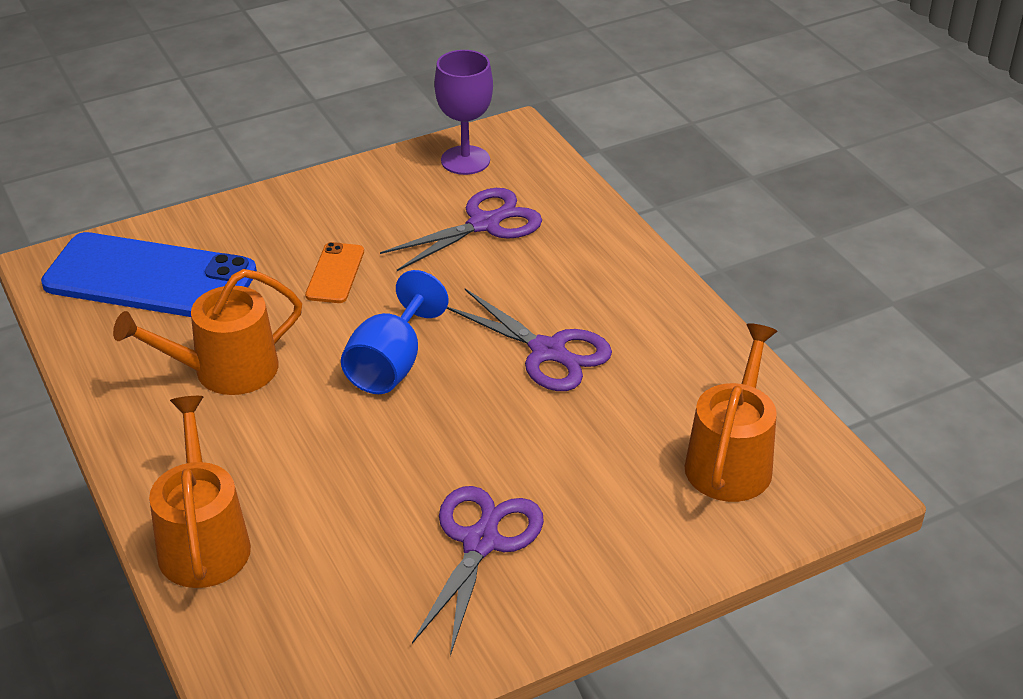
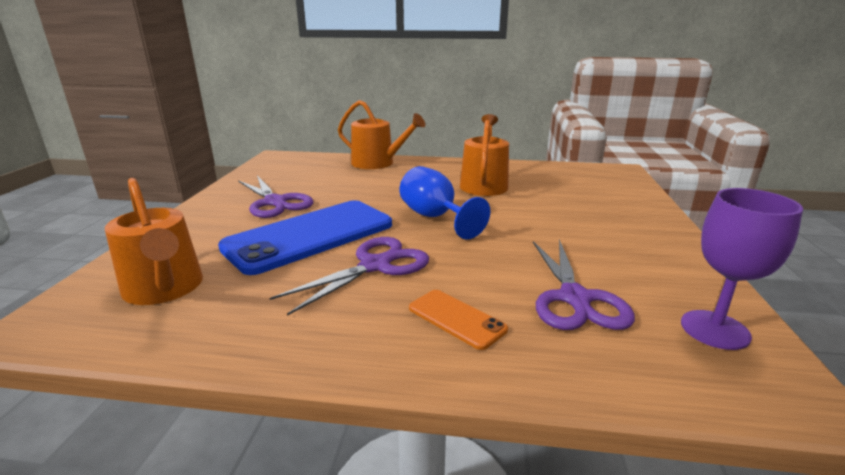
camera: 125 degrees right, 15 degrees down
blue phone [41,232,257,317] -> blue phone moved to [218,200,392,275]
orange phone [305,242,364,303] -> orange phone moved to [409,290,508,350]
purple scissors [446,289,612,391] -> purple scissors turned 150 degrees clockwise [269,237,429,316]

